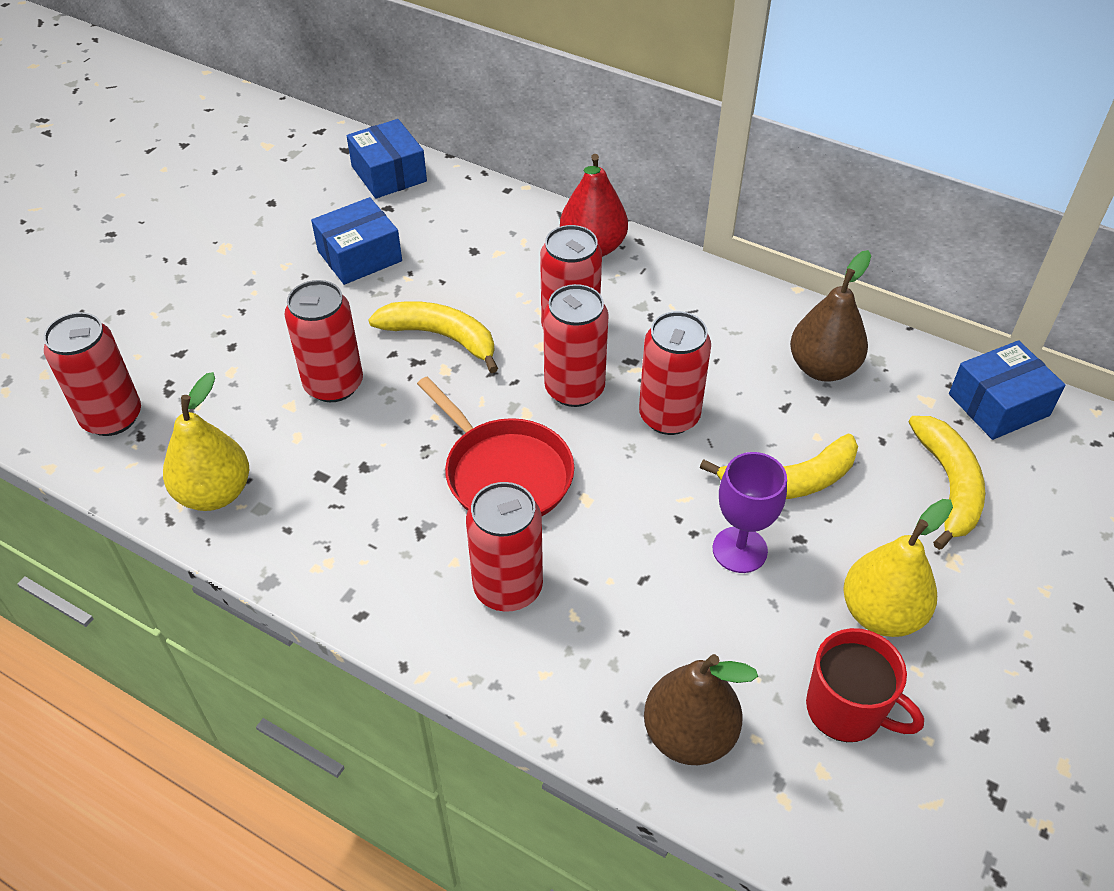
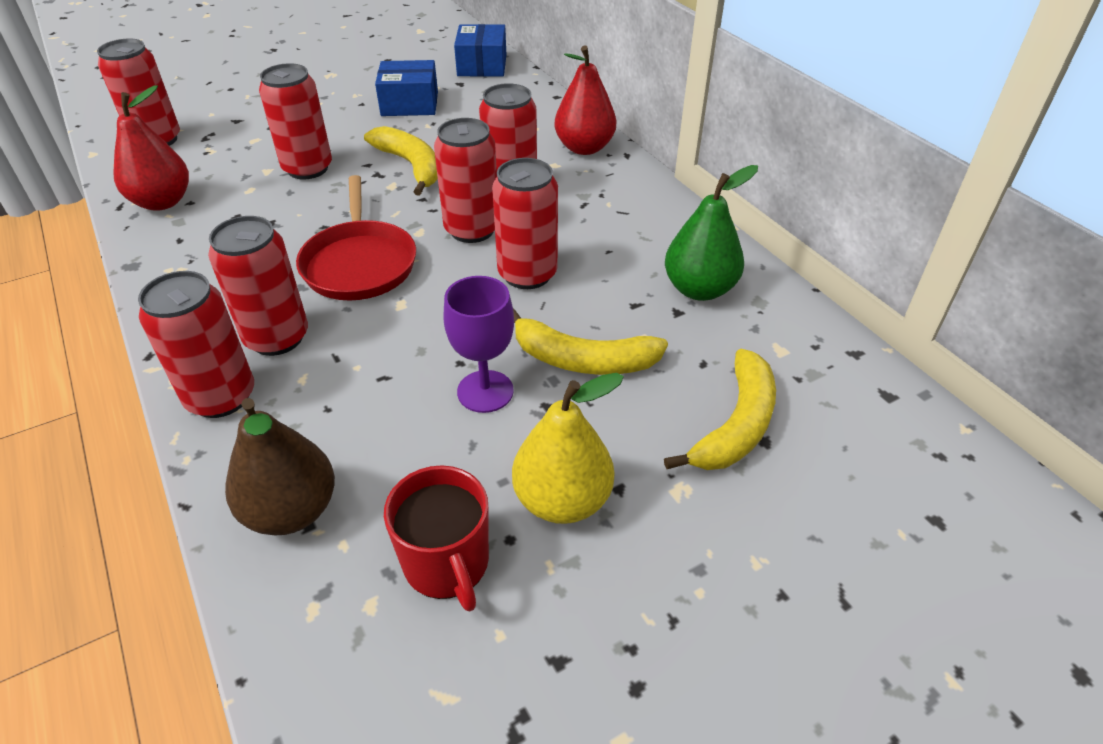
camera: 30 degrees right, 5 degrees down
yellow pear [163,372,249,511] -> red pear [113,85,189,211]
brown pear [790,250,871,382] -> green pear [665,165,758,301]
blue box [949,340,1066,440] -> none
none -> red can [138,271,254,418]

